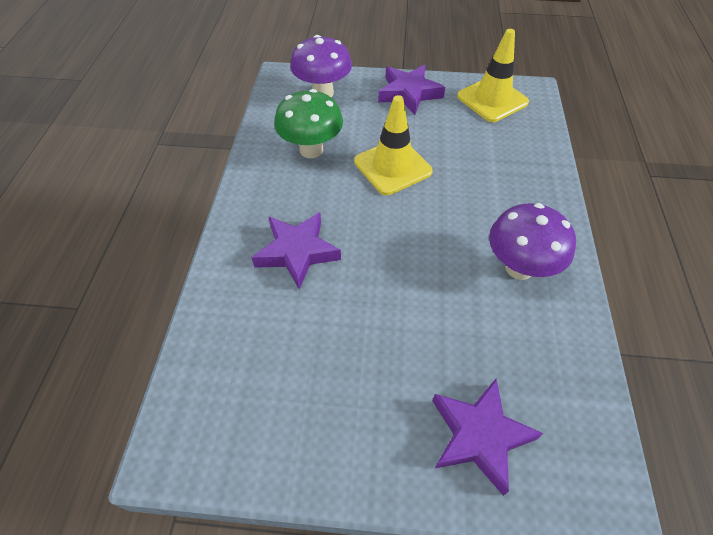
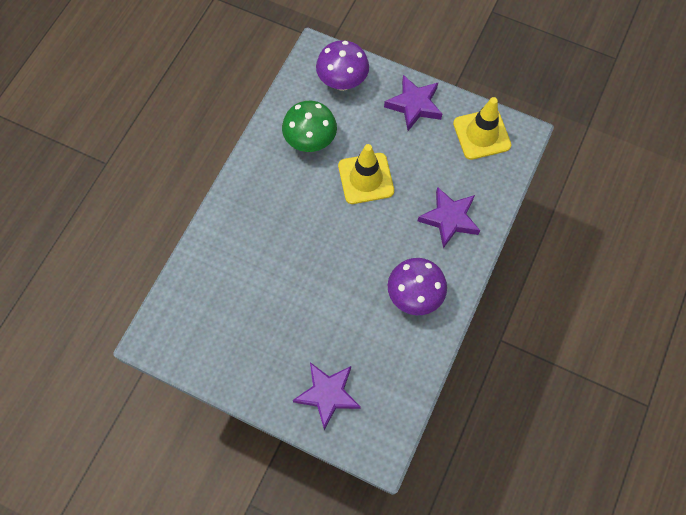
camera: 20 degrees right, 15 degrees up
purple star [251,212,341,290] -> purple star moved to [418,187,480,248]

